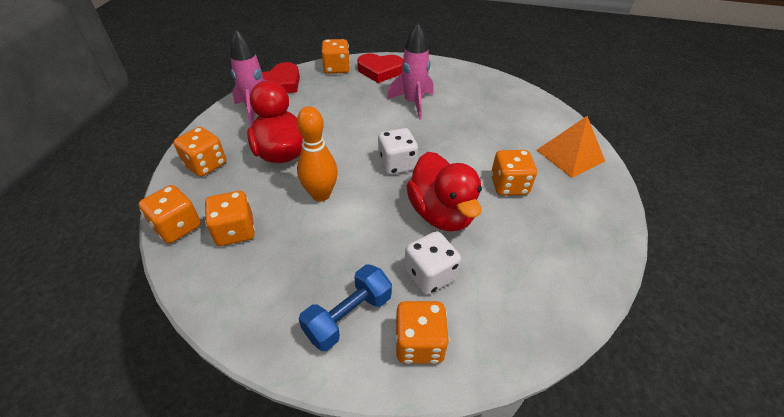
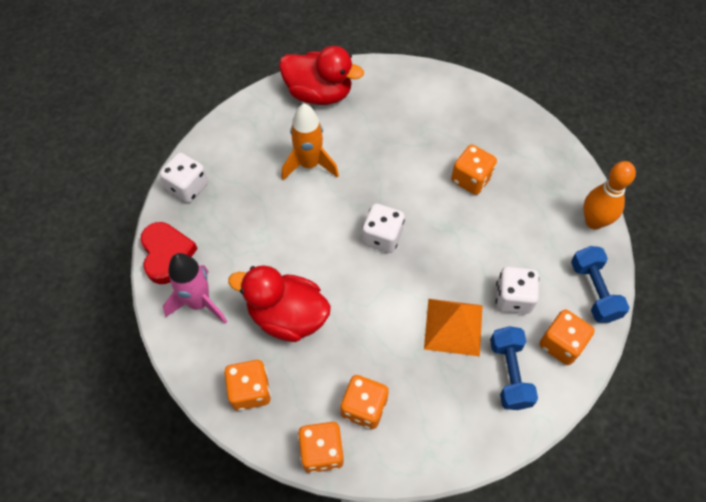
camera: 50 degrees left, 15 degrees up
orange bowling pin [297,106,338,202] -> orange bowling pin moved to [583,161,636,229]
orange dice [322,39,350,74] -> white dice [160,152,208,203]
red heart [357,53,403,83] -> none
pink rocket [387,23,433,120] -> orange rocket [281,104,339,180]
red duck [406,152,482,231] -> red duck moved to [279,46,364,105]
orange pyramid [537,116,605,178] -> orange pyramid moved to [424,299,483,357]
none -> blue dumbbell [571,246,630,323]

